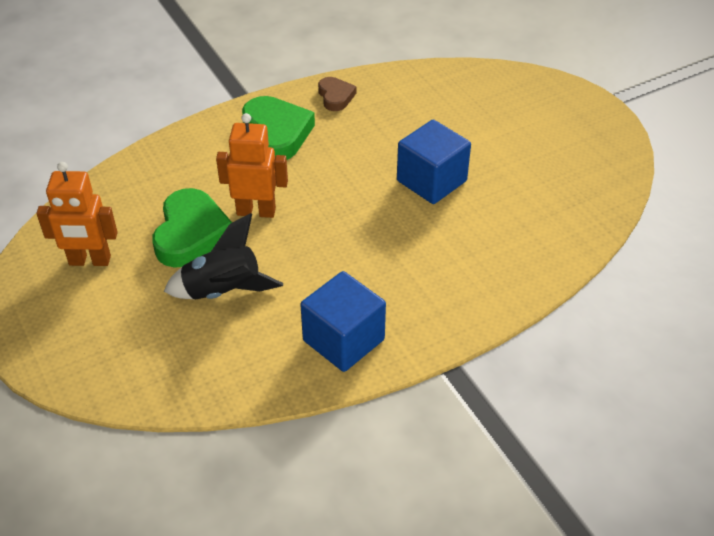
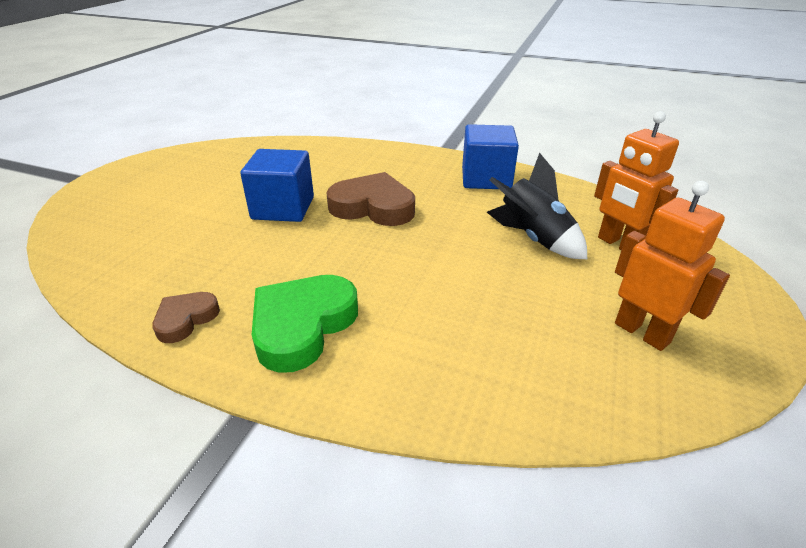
camera: 130 degrees left, 10 degrees down
green heart [152,188,232,268] -> none
orange robot [216,113,288,218] -> orange robot moved to [594,111,679,250]
none -> brown heart [327,172,415,226]

